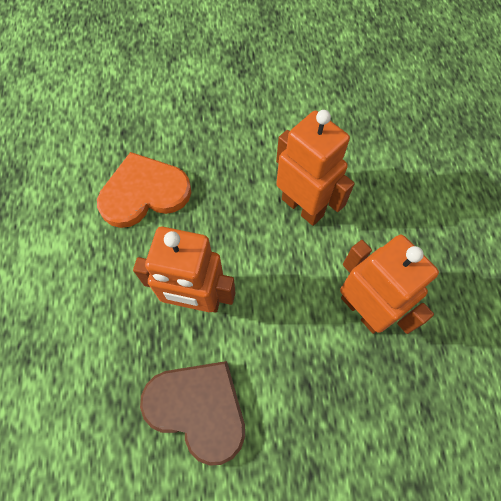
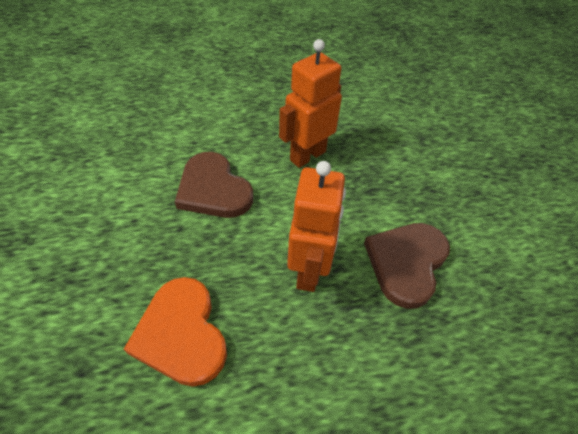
camera: 95 degrees left, 15 degrees down
orange robot [276,110,355,226] -> brown heart [175,152,253,218]

